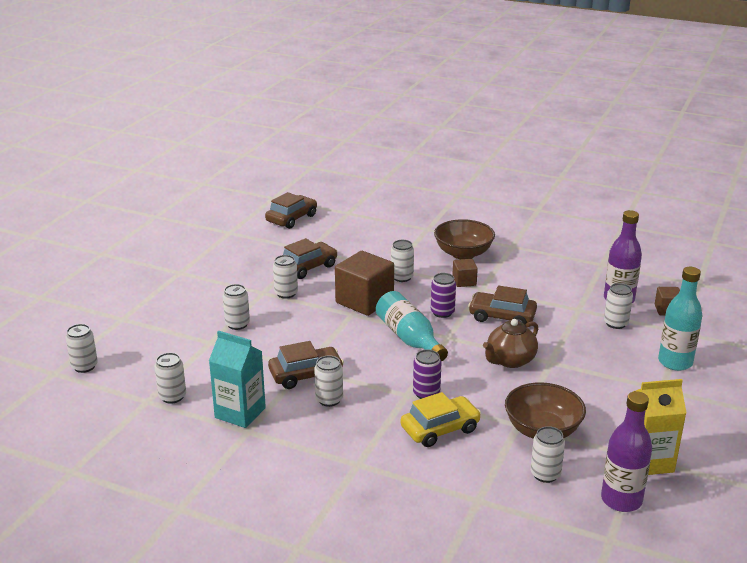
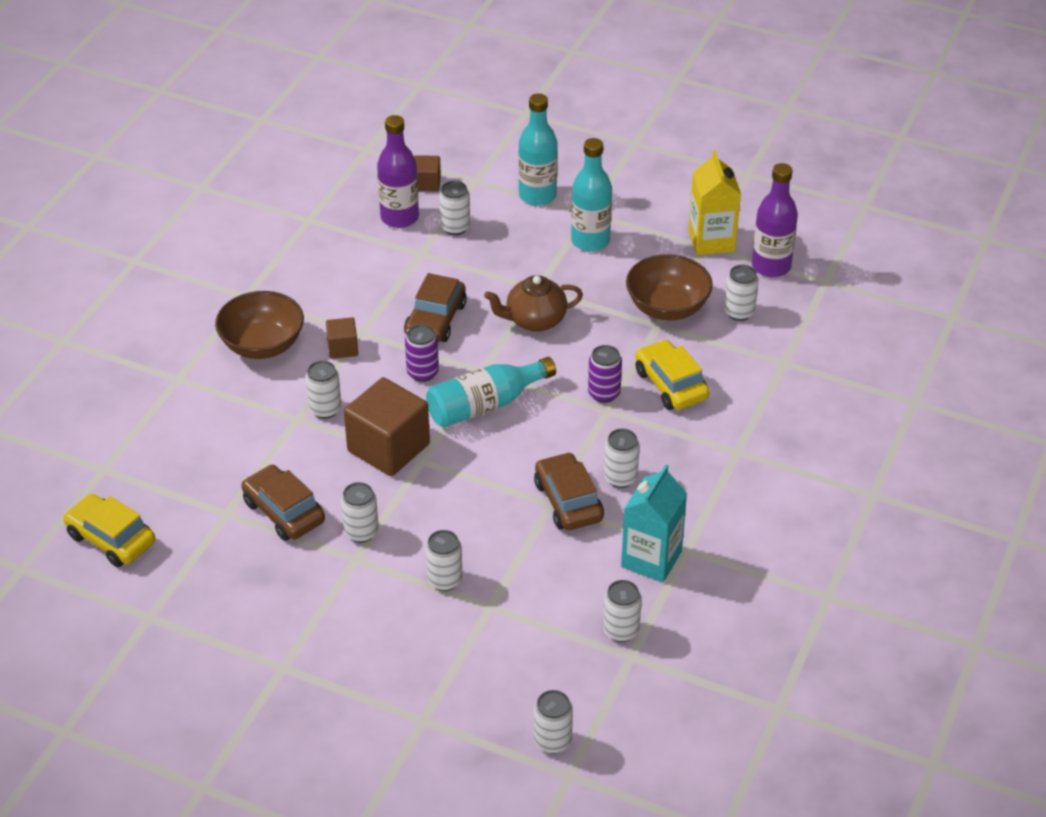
camera: 90 degrees left, 15 degrees up
brown car [265,192,317,229] -> yellow car [63,494,155,567]
brown teapot [483,319,538,368] -> brown teapot turned 120 degrees clockwise [484,275,583,332]
none -> turquoise bottle [571,138,612,251]

